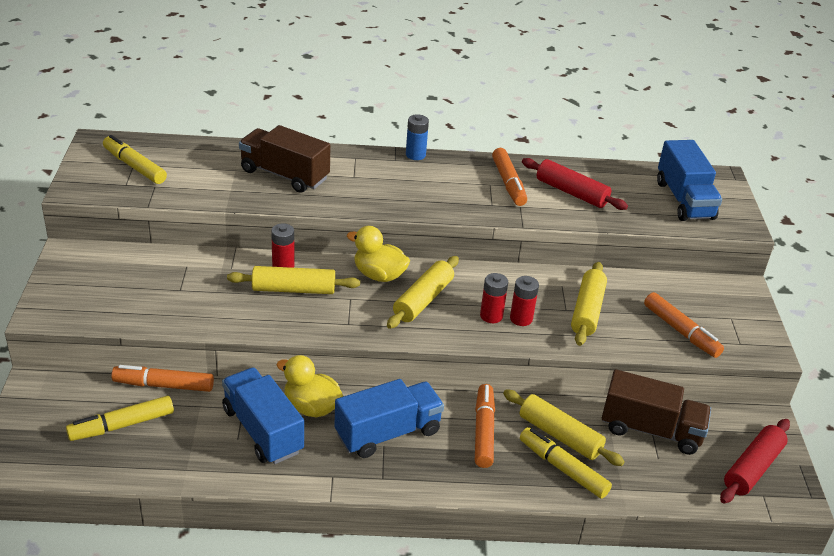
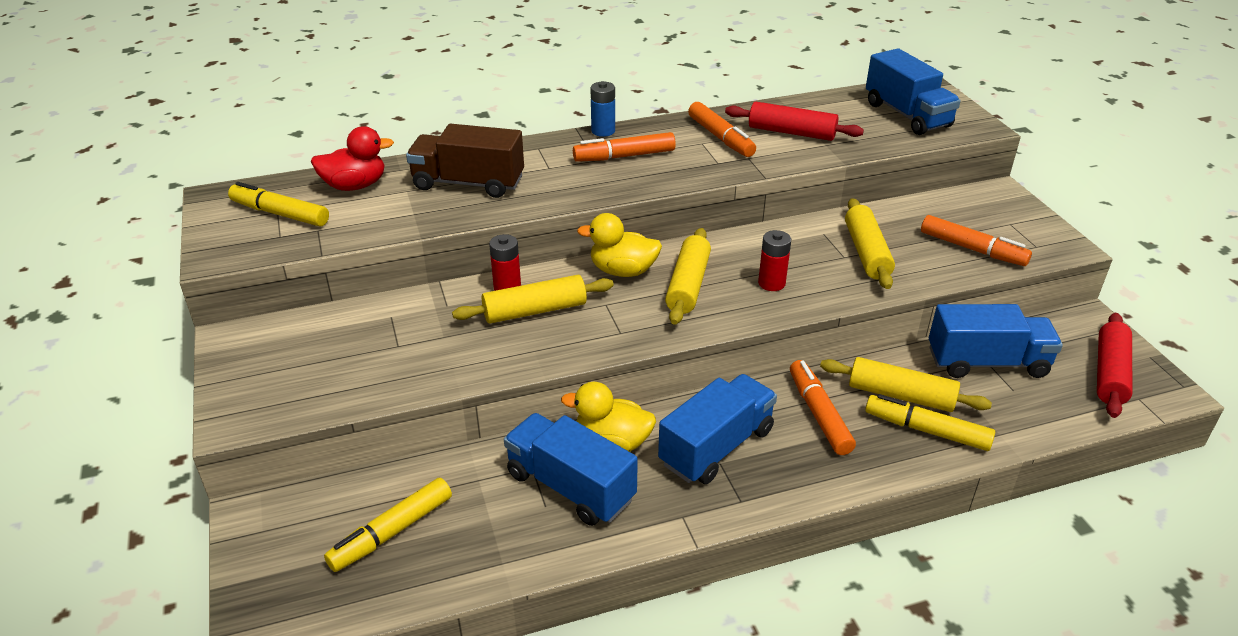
camera: 15 degrees left, 0 degrees up
orange marker [111,365,214,392] -> orange marker moved to [573,132,676,162]
red battery [510,276,539,326] -> none
brown truck [602,369,711,455] -> blue truck [929,304,1063,378]
none -> red duck [311,126,394,191]

